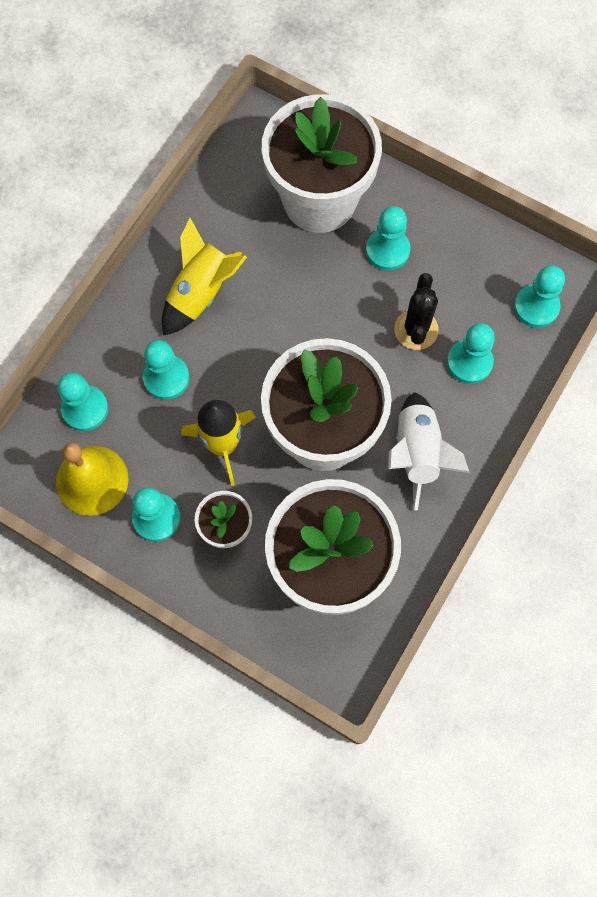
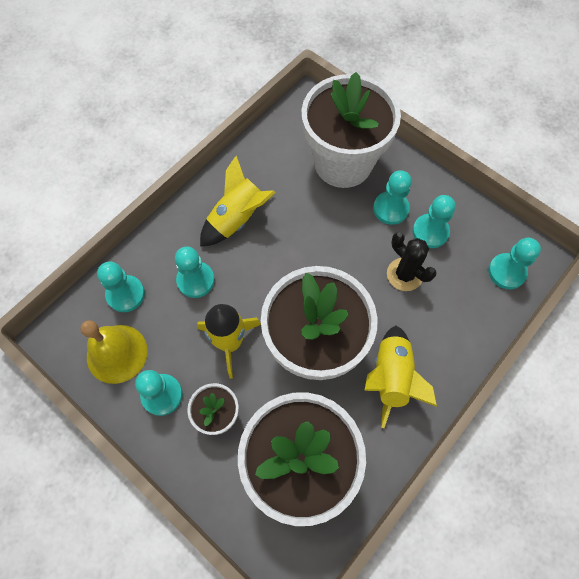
camera: 10 degrees right, 5 degrees down
white rocket [388,392,470,510] -> yellow rocket [364,326,437,428]
black cactus [394,273,439,350] -> black cactus turned 60 degrees counterclockwise [387,232,437,291]
turquoise pawn [447,323,495,384] -> turquoise pawn moved to [413,195,456,248]

